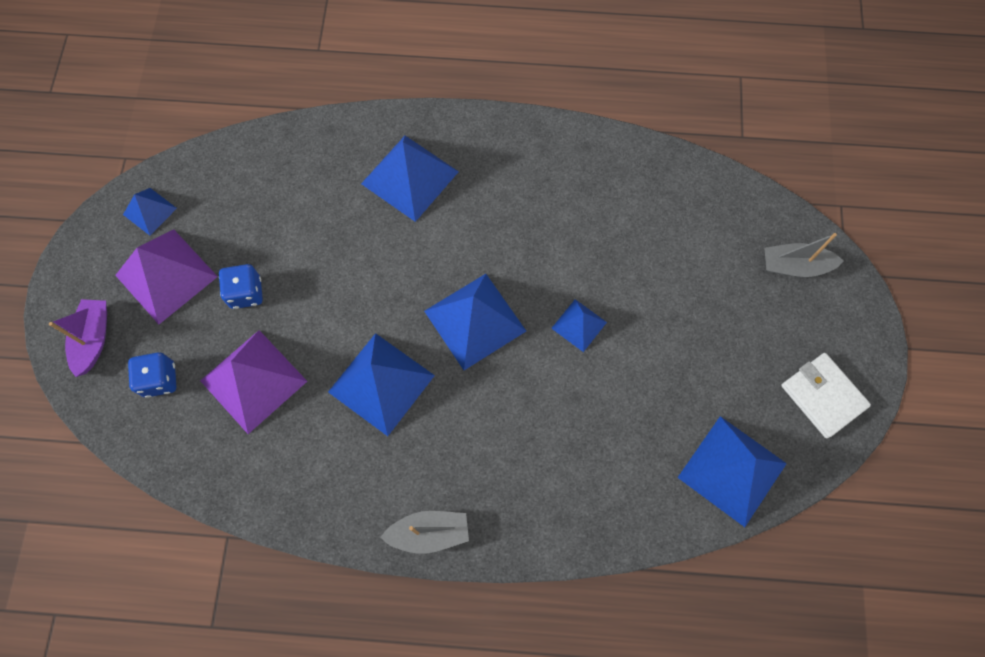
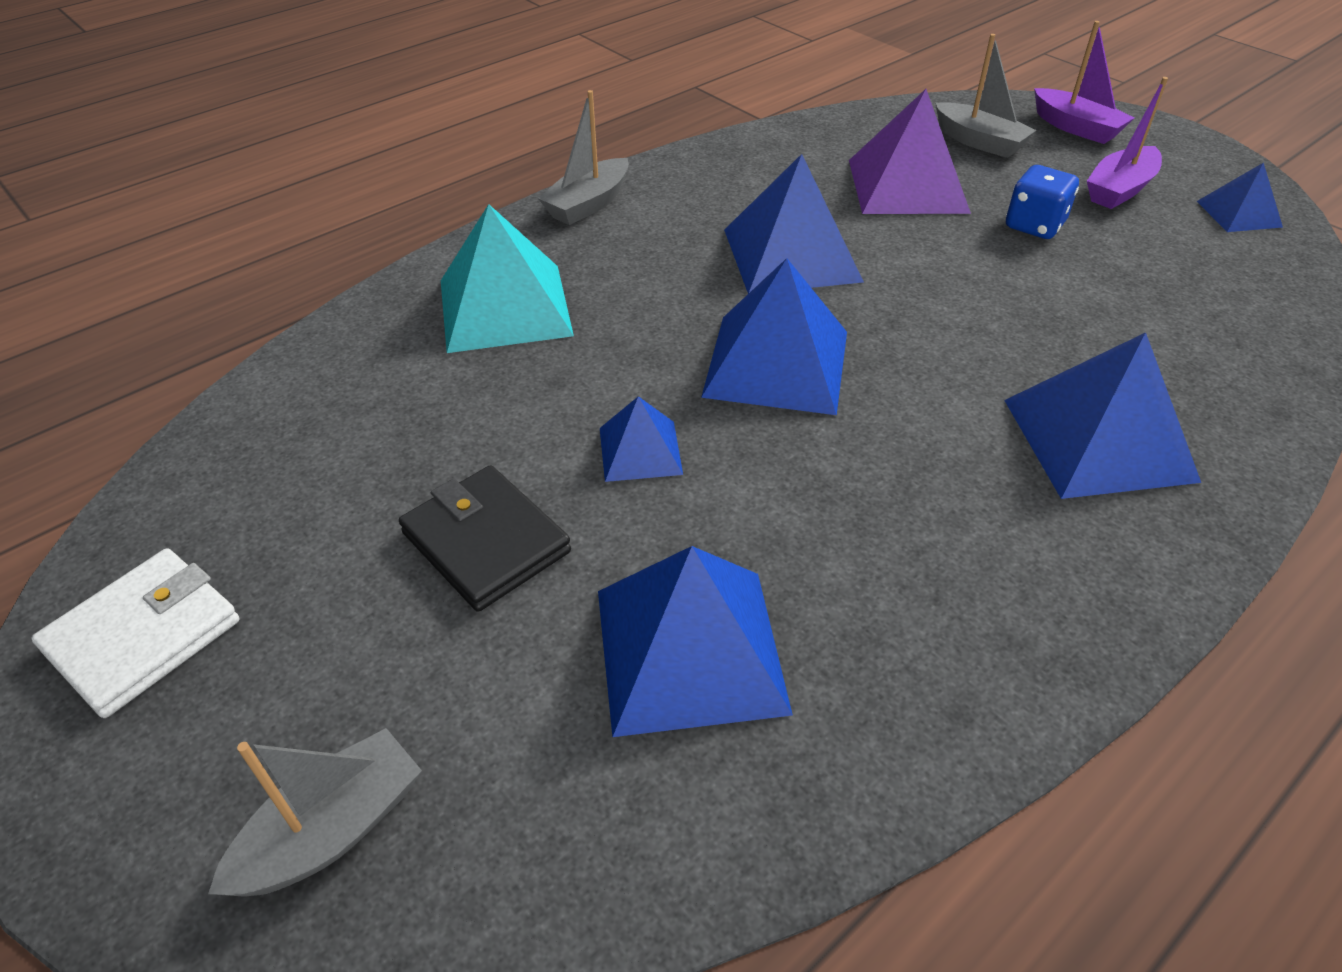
camera: 135 degrees right, 25 degrees down
purple pyramid [115,229,218,324] -> purple boat [1087,77,1168,209]
blue dice [128,353,176,398] -> grey boat [935,34,1037,158]
blue pyramid [677,416,787,527] -> blue pyramid moved to [598,546,793,737]
white wallet [781,353,871,438] -> white wallet turned 60 degrees counterclockwise [31,548,239,718]
none -> black wallet [399,465,571,612]
none -> turquoise pyramid [441,204,574,353]

